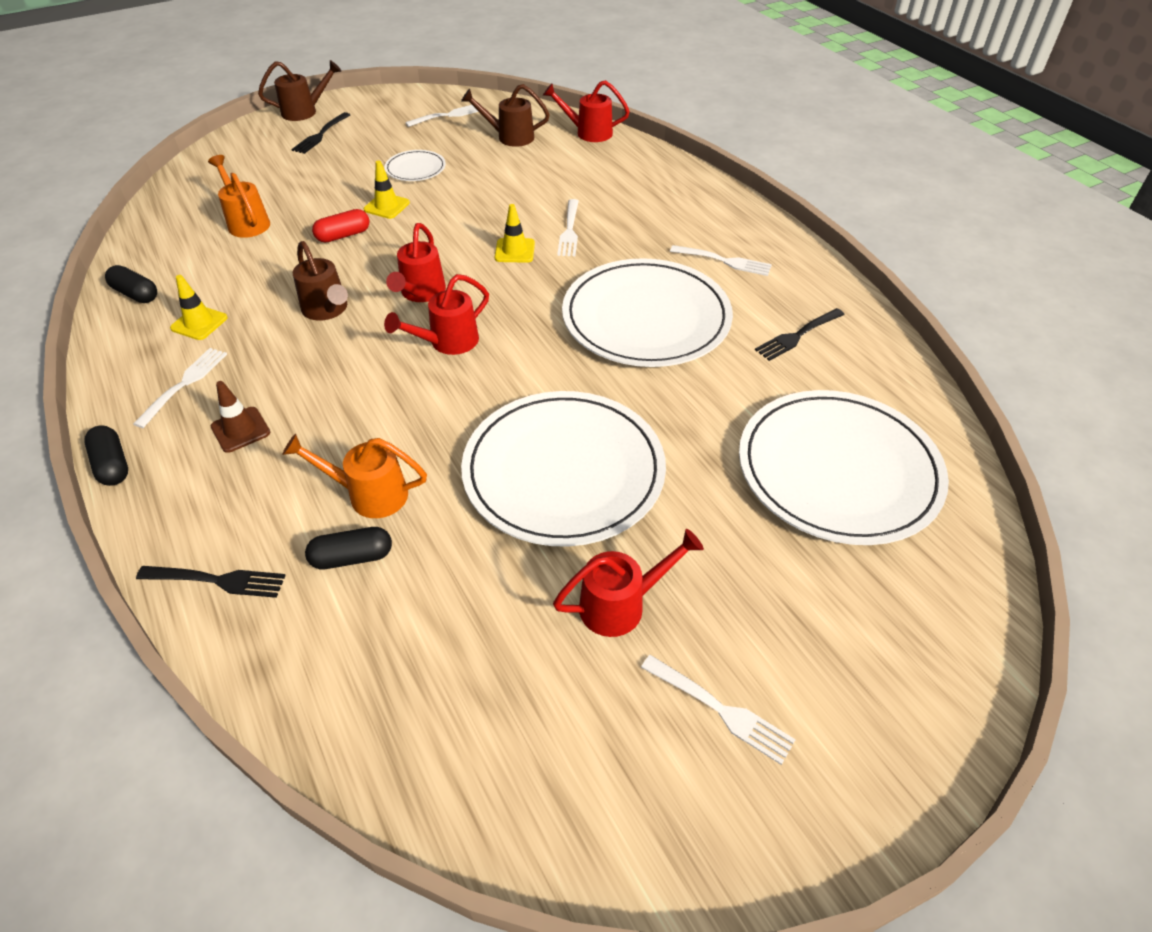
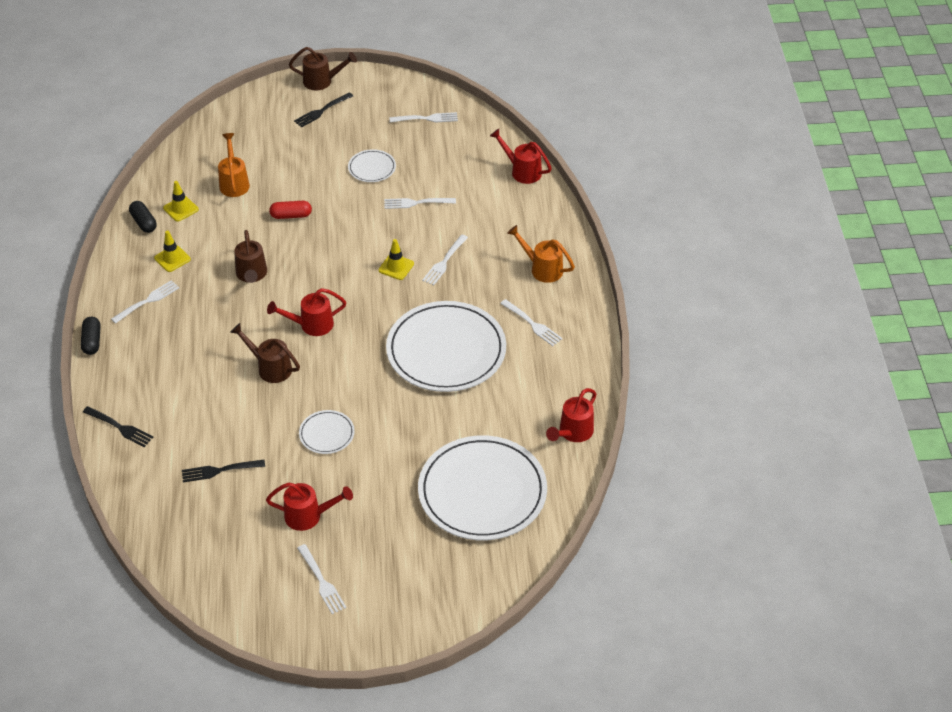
camera: 25 degrees right, 0 degrees up
brown traffic cone [211,381,270,453] -> none
orange watering can [282,434,427,518] -> orange watering can moved to [507,225,575,283]
black capsule [305,527,392,569] -> none
yellow traffic cone [364,160,410,219] -> yellow traffic cone moved to [163,181,199,222]
red watering can [386,223,446,302] -> red watering can moved to [546,388,596,442]
brown watering can [461,84,550,147] -> brown watering can moved to [230,323,300,383]
white plate [461,391,666,547] -> white plate [299,410,355,454], size x0.44
black fork [755,308,845,361] -> black fork moved to [182,460,265,482]
none -> white fork [384,198,456,209]

